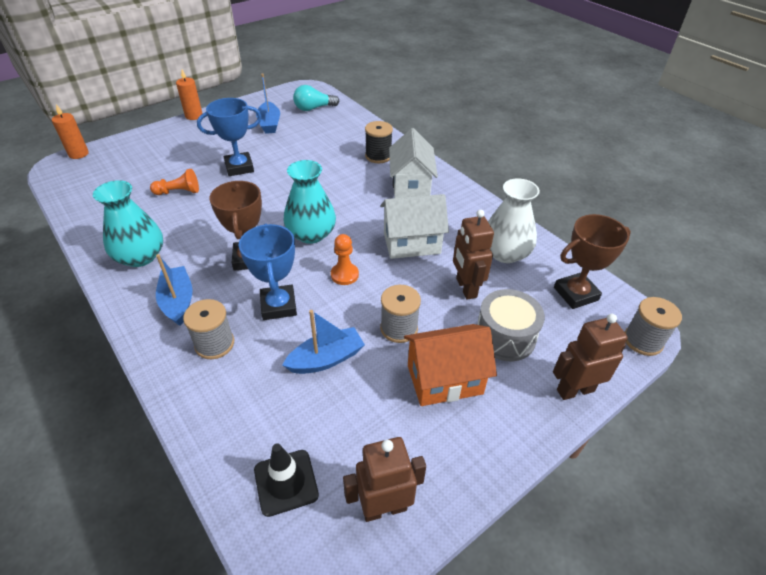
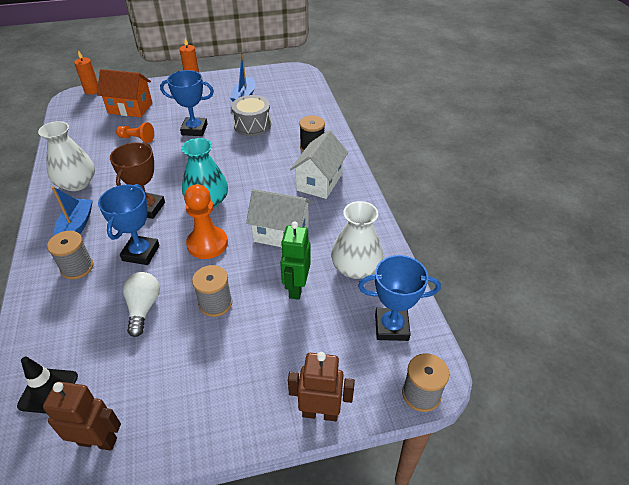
camera: 25 degrees right, 0 degrees up
turquoise vase [93,180,163,267] -> white vase [38,121,95,191]
blue boat [283,310,365,374] -> white light bulb [123,272,160,337]
turquoise light bulb [293,85,339,111] -> none
orange pawn [331,234,359,285] -> orange pawn [184,184,228,259], size x1.64
orange house [404,324,497,406] -> orange house moved to [97,69,152,117]
brown robot [453,210,494,300] -> green robot [280,221,311,300]
grey drum [477,289,545,361] -> grey drum moved to [231,95,271,136]
brown trophy [554,214,631,309] -> blue trophy [358,255,441,341]

